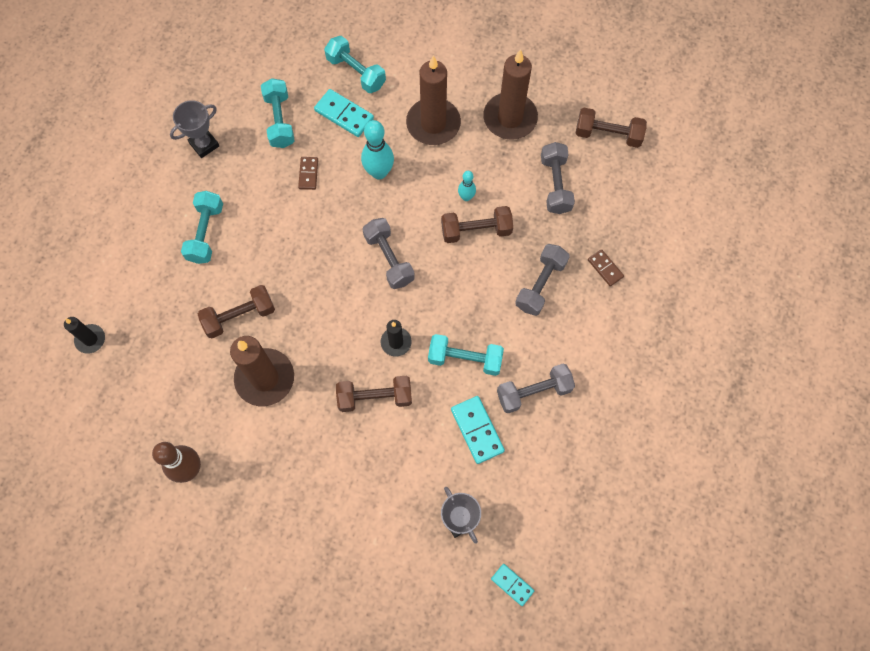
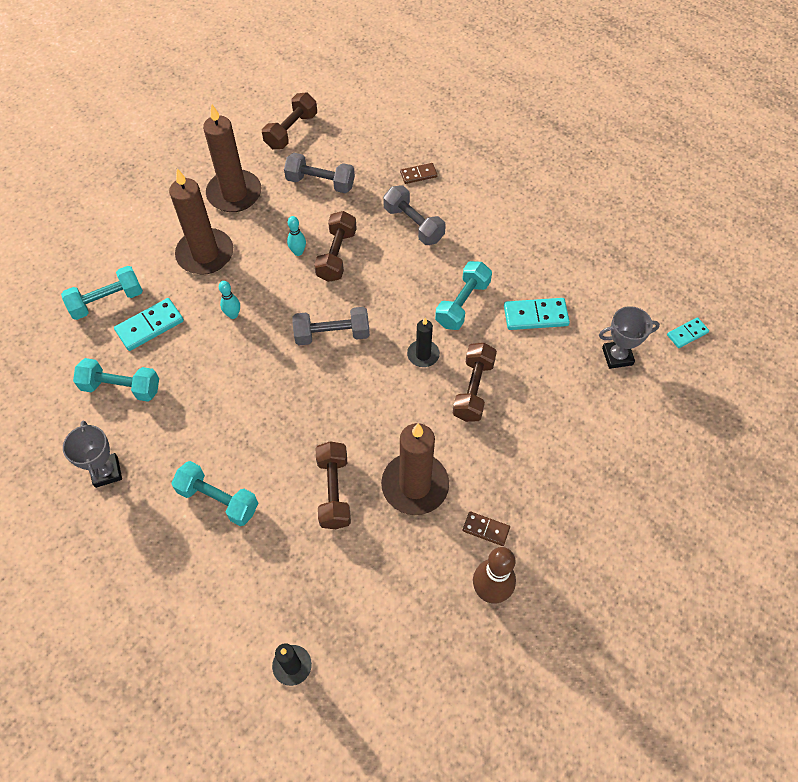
camera: 70 degrees left, 10 degrees down
brown domino [298,157,318,190] -> brown domino moved to [463,511,510,546]
turquoise bowling pin [361,120,394,179] -> turquoise bowling pin [219,281,240,319], size x0.56
grey dumbbell [497,364,575,413] -> none

